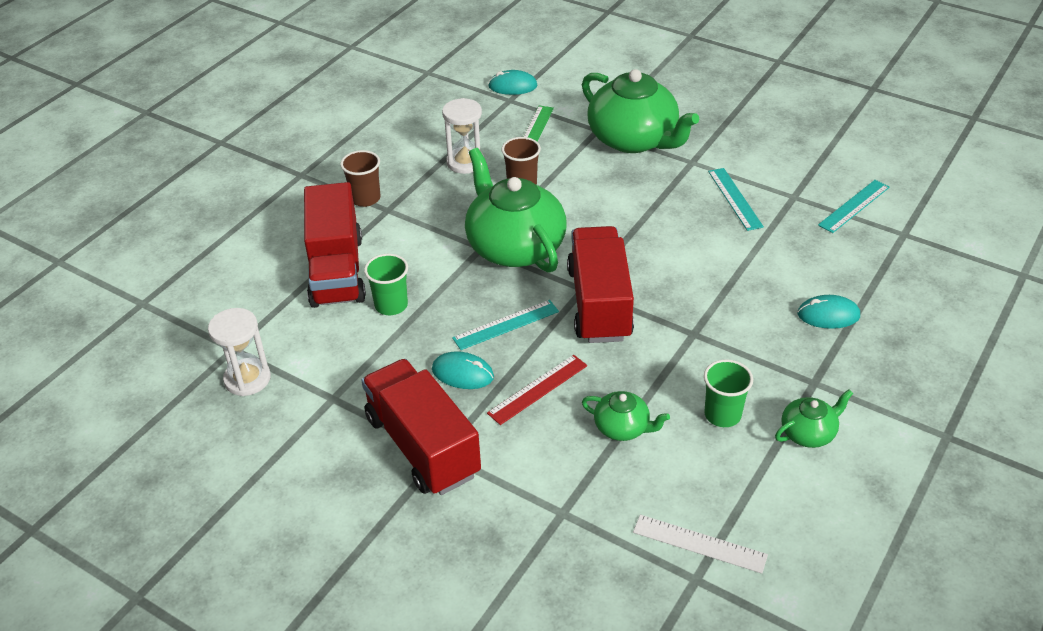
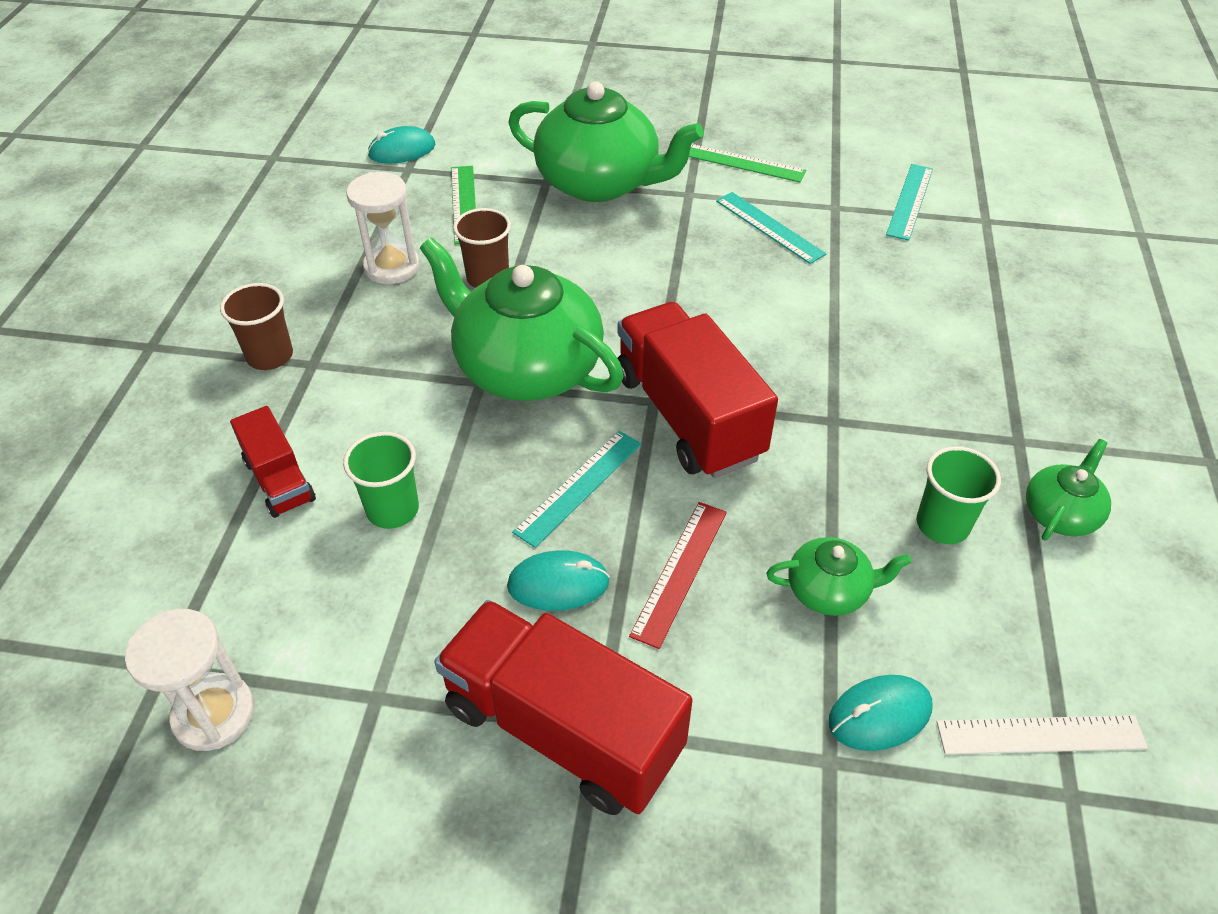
camera: 25 degrees left, 5 degrees up
red truck [304,182,366,308] -> red truck [230,406,316,518], size x0.53
turquoise mouse [797,295,860,329] -> turquoise mouse moved to [829,675,932,751]
none -> green ruler [689,144,806,182]

